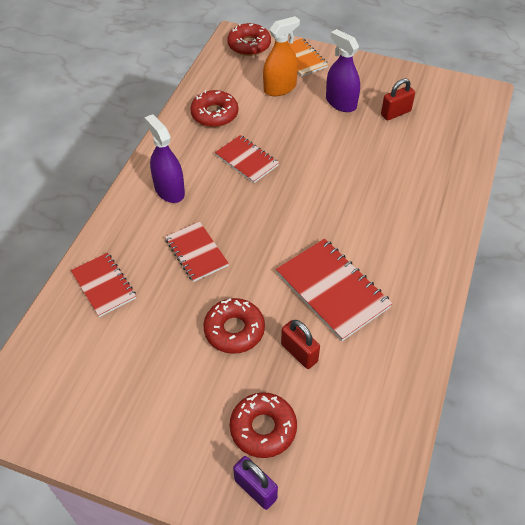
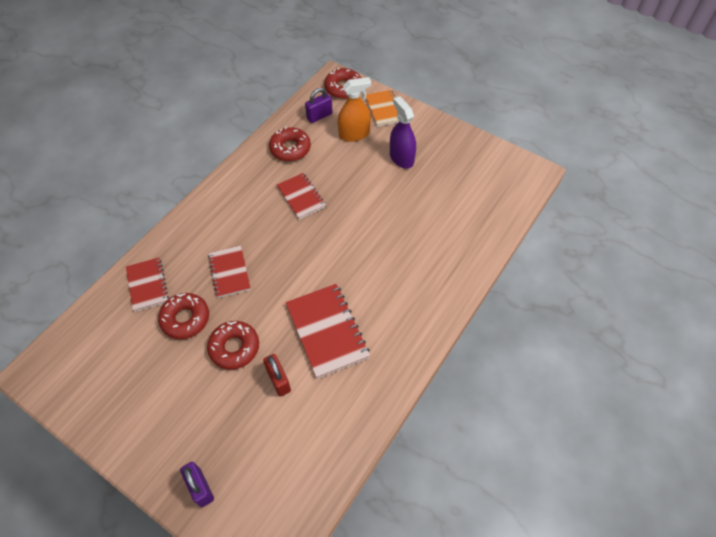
camera: 15 degrees right, 5 degrees up
purple spray bottle [144,114,185,203] -> none
red donut [230,392,297,458] -> red donut moved to [158,293,209,339]
red padlock [381,78,415,121] -> none
none -> purple padlock [305,88,333,123]

